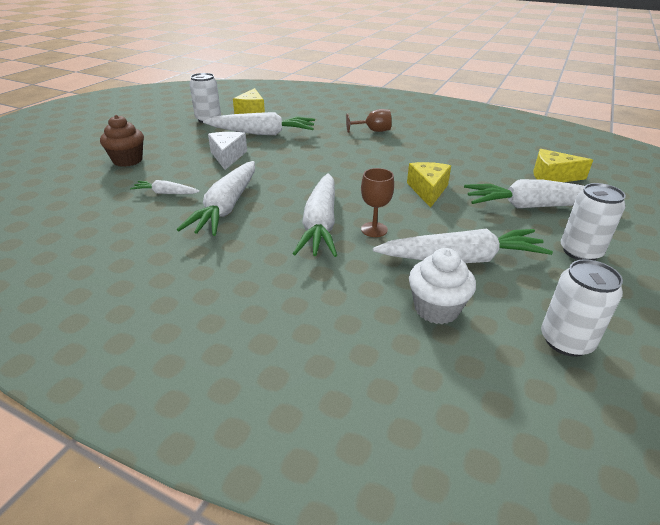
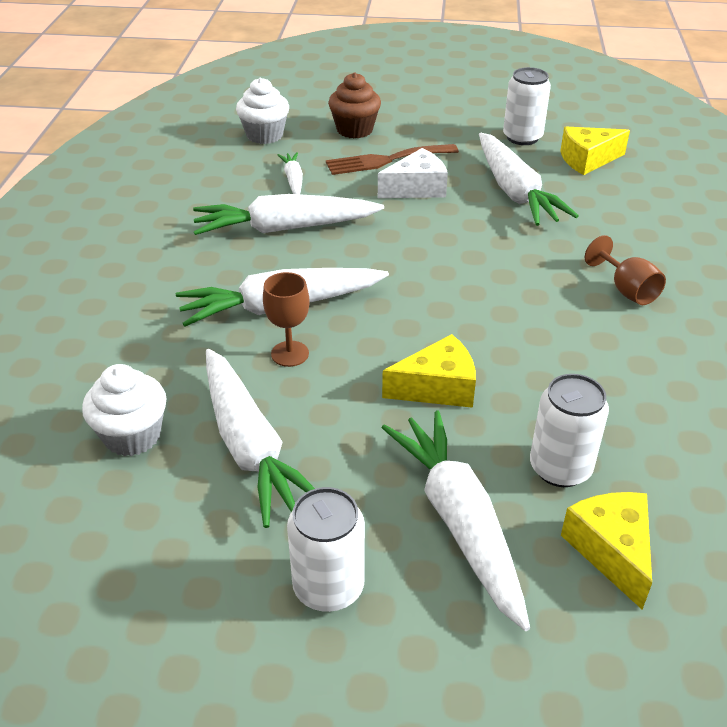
camera: 70 degrees right, 5 degrees up
white can [541,259,623,357] -> white can moved to [530,374,609,487]
none -> white cupcake [236,78,289,144]
none -> brown fork [326,144,459,175]

